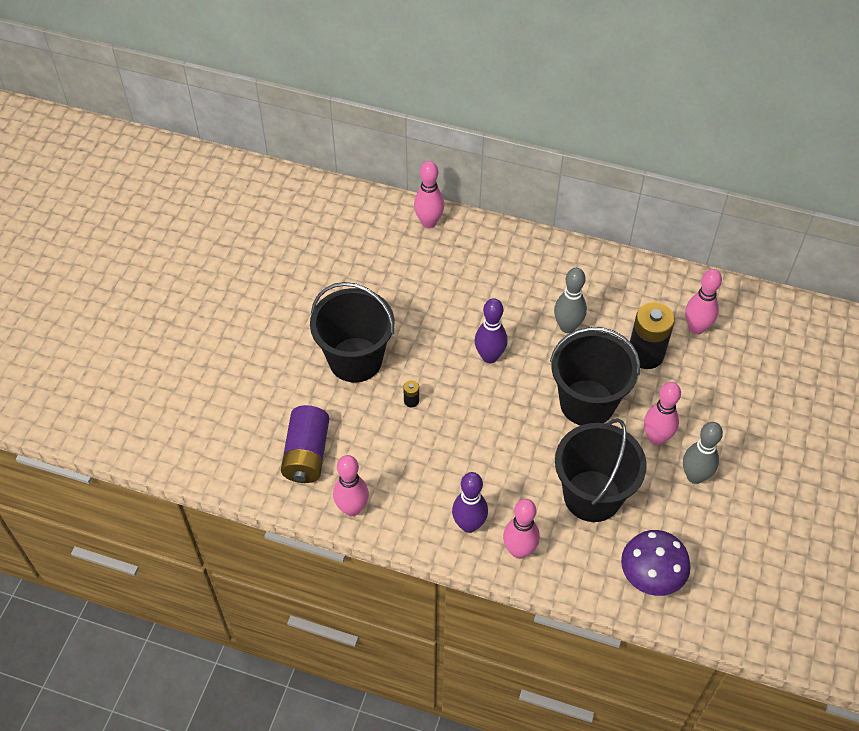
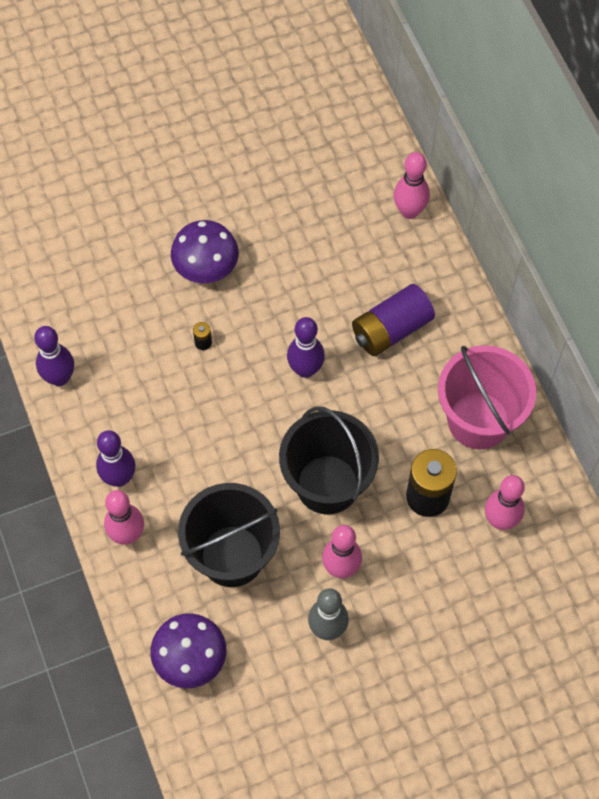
camera: 50 degrees right, 10 degrees up
purple battery [281,405,329,483] -> purple battery moved to [352,284,435,356]
black bucket [310,282,394,382] -> purple mushroom [171,220,239,283]
pink bowling pin [333,455,369,516] -> purple bowling pin [34,326,74,386]
grey bowling pin [554,268,587,333] -> none
none -> pink bucket [438,345,536,449]

